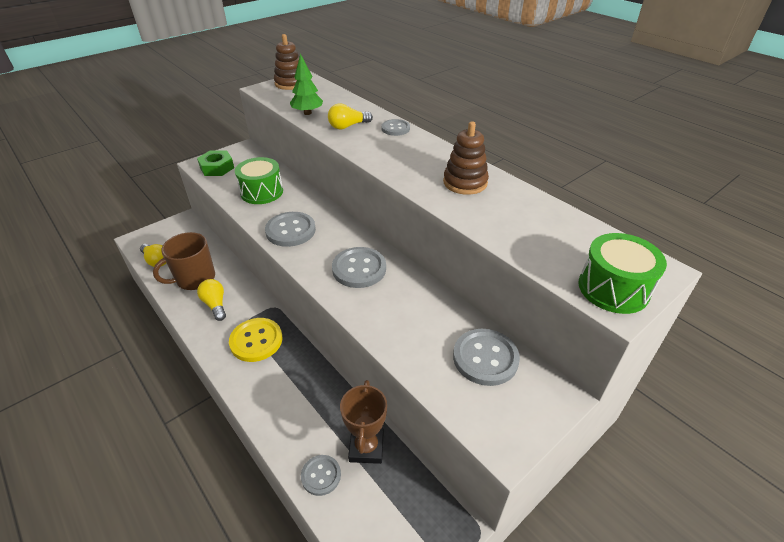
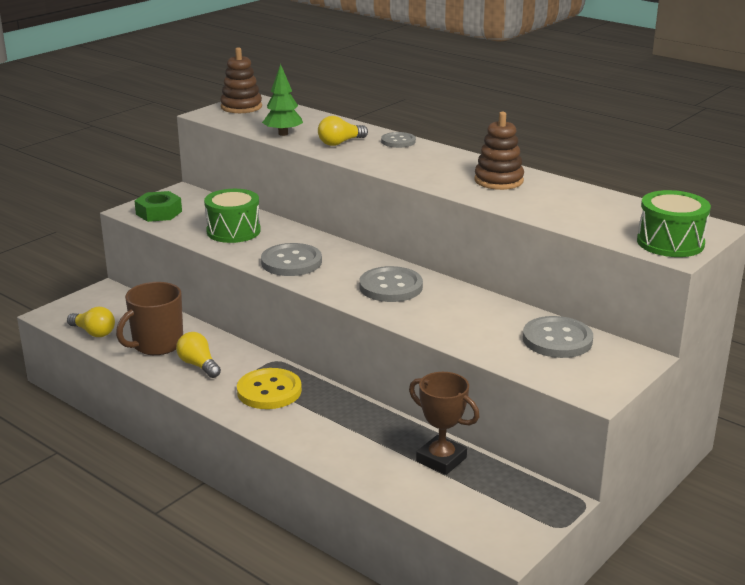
camera: 10 degrees left, 15 degrees down
grey button [301,455,341,496] -> none
brown trophy [340,380,387,464] -> brown trophy turned 45 degrees counterclockwise [409,372,479,475]

